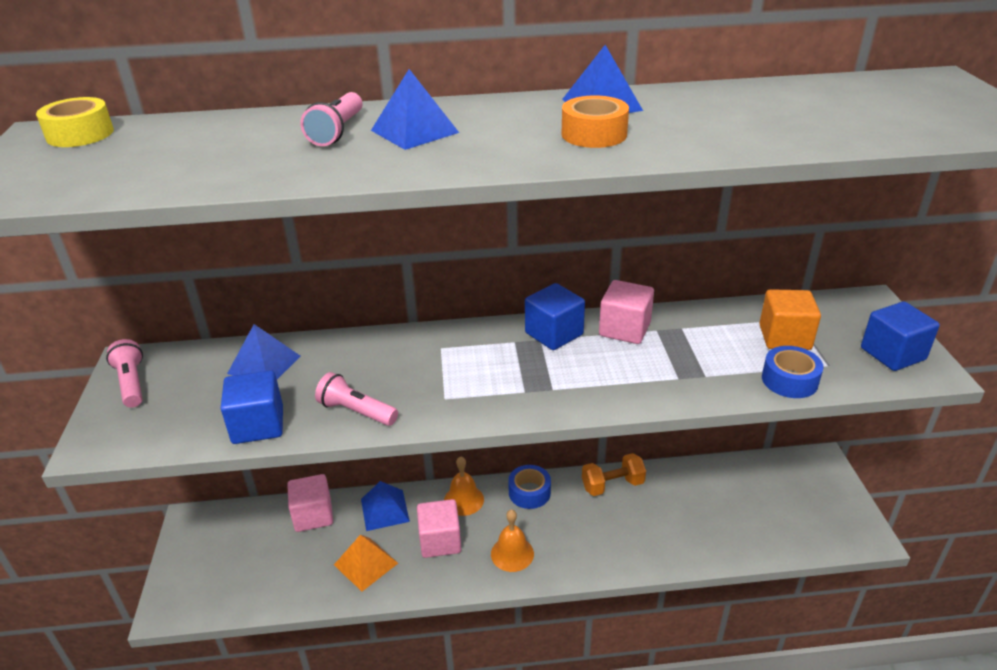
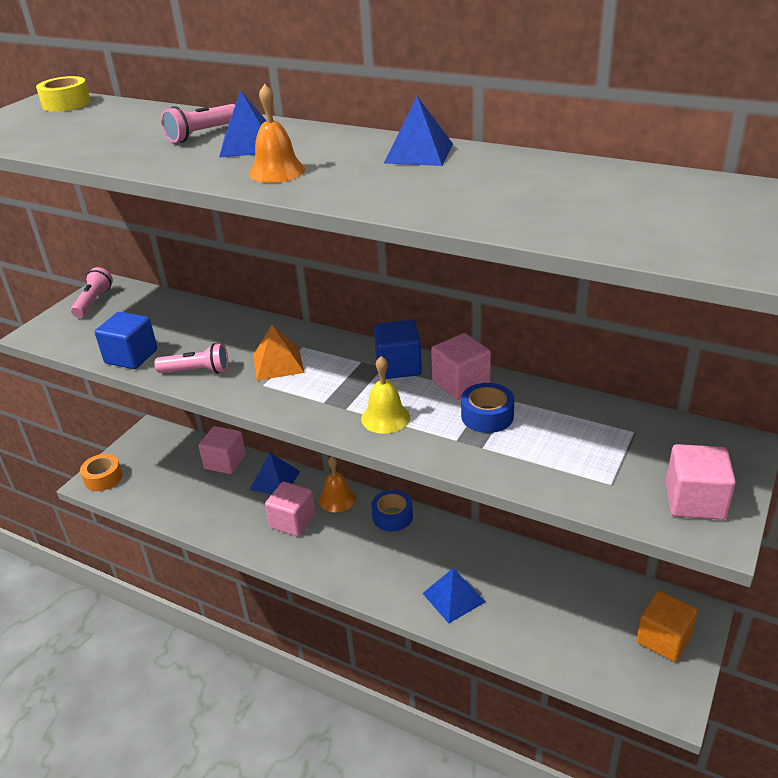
camera: 35 degrees right, 0 degrees up
blue pyramid [227,324,301,379] -> blue pyramid moved to [422,568,485,623]
pink flashlight [315,372,398,426] -> pink flashlight turned 120 degrees clockwise [154,343,228,374]
orange pyramid [334,535,398,591] -> orange pyramid moved to [253,325,304,381]
orange bell [491,510,534,572] -> orange bell moved to [249,83,305,183]
orange tape [561,95,629,148] -> orange tape moved to [80,454,123,491]
orange dumbbell [582,453,646,496] -> none
orange cube [759,289,821,350] -> orange cube moved to [636,591,698,662]
blue tape [762,346,824,398] -> blue tape moved to [461,383,515,433]
blue cube [861,302,940,371] -> pink cube [666,444,736,520]
none -> yellow bell [361,356,410,434]

